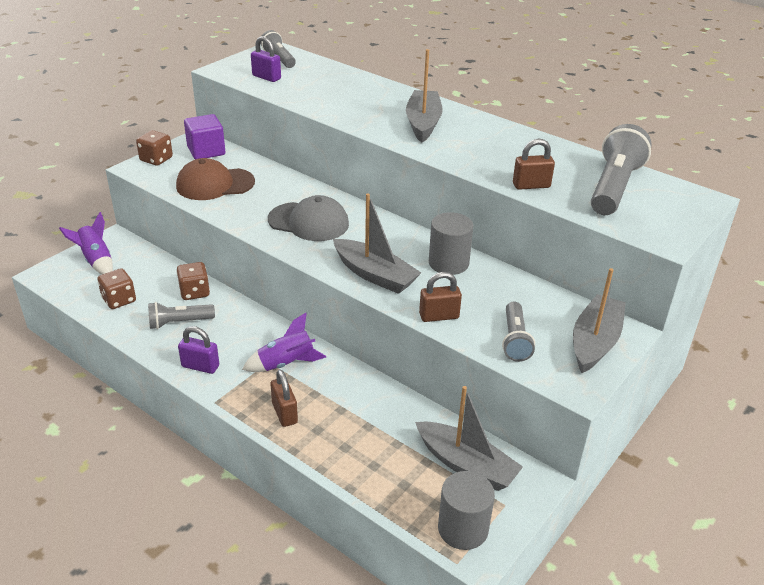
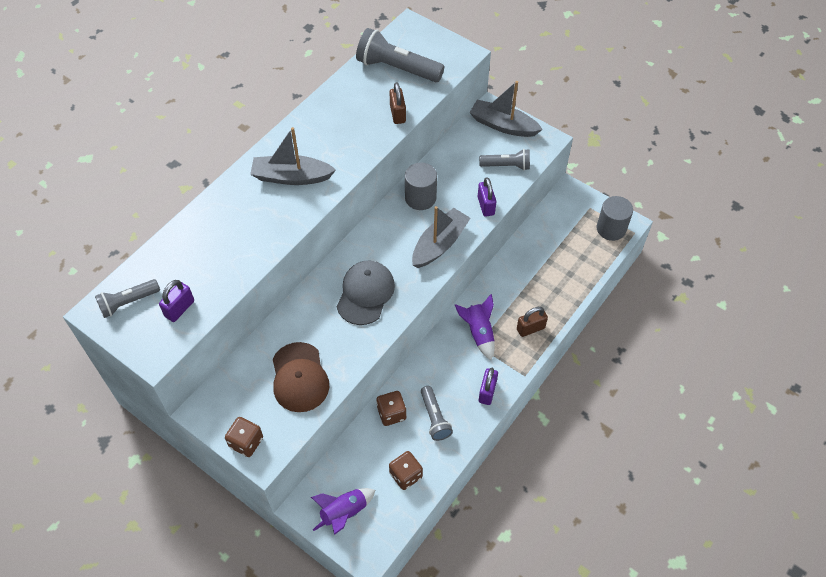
camera: 90 degrees left, 20 degrees up
purple cube [184,114,225,159] -> none
grey boat [415,386,523,491] -> none
brown padlock [419,272,462,322] -> purple padlock [478,177,496,217]

